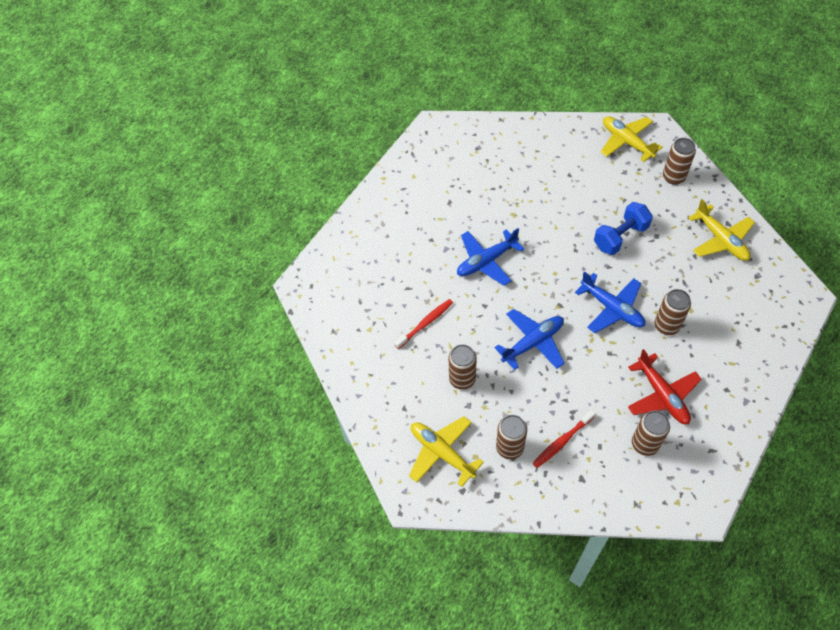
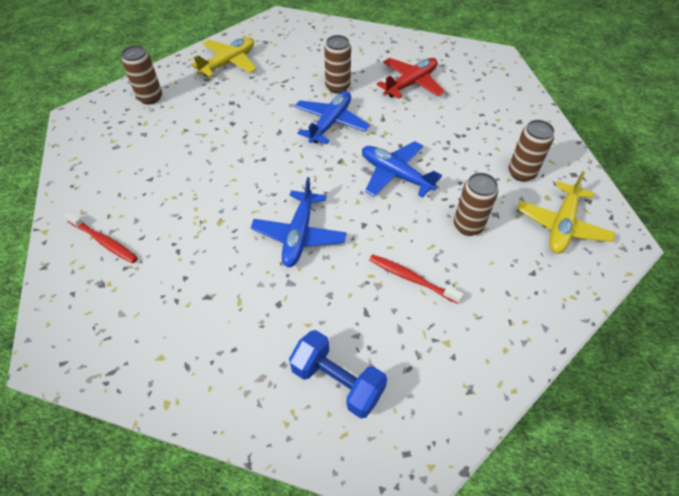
camera: 110 degrees left, 5 degrees down
blue plane [457,228,524,286] -> blue plane turned 60 degrees clockwise [251,177,347,267]
red toothbrush [533,410,595,468] -> red toothbrush moved to [65,212,138,263]
blue dumbbell [594,202,653,255] -> blue dumbbell moved to [289,330,387,419]
yellow plane [601,116,663,162] -> none
brown can [632,411,670,456] -> none

